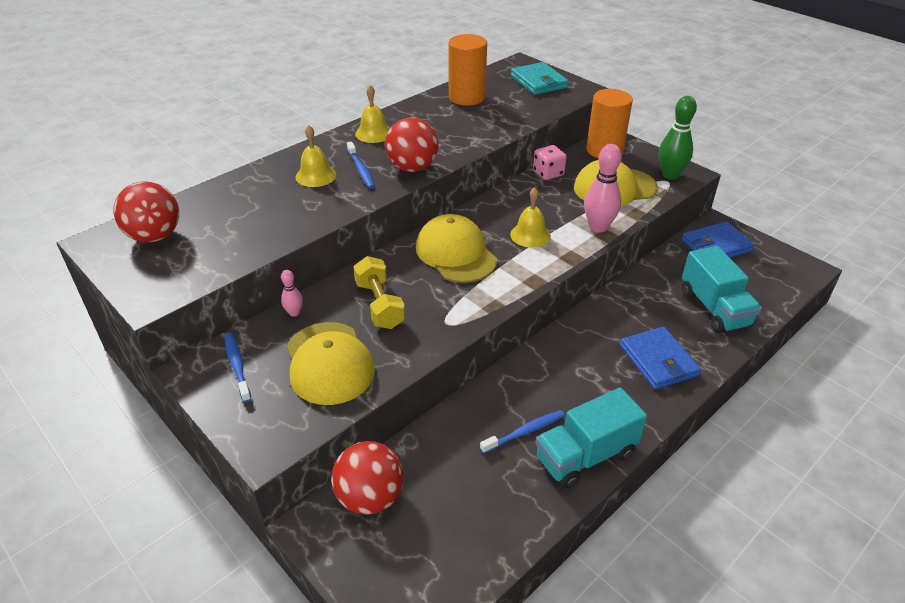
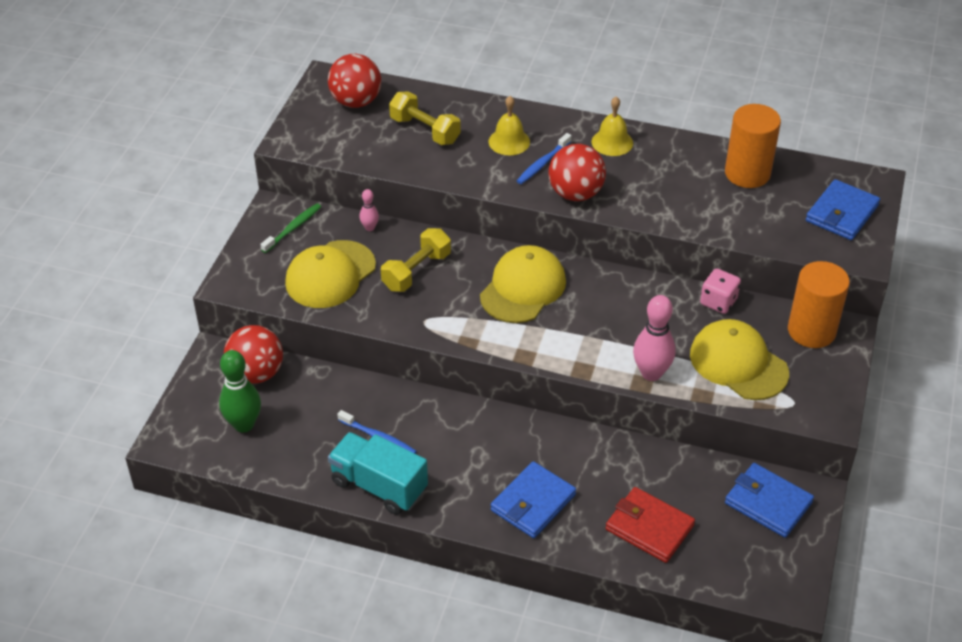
camera: 60 degrees right, 5 degrees up
blue toothbrush [225,333,251,402] -> green toothbrush [260,203,321,253]
yellow bell [510,188,551,248] -> none
turquoise wallet [511,62,569,95] -> blue wallet [806,179,880,240]
green bowling pin [659,96,697,179] -> green bowling pin moved to [219,350,261,432]
turquoise truck [682,246,762,334] -> red wallet [606,487,695,563]
none -> yellow dumbbell [389,92,461,145]

